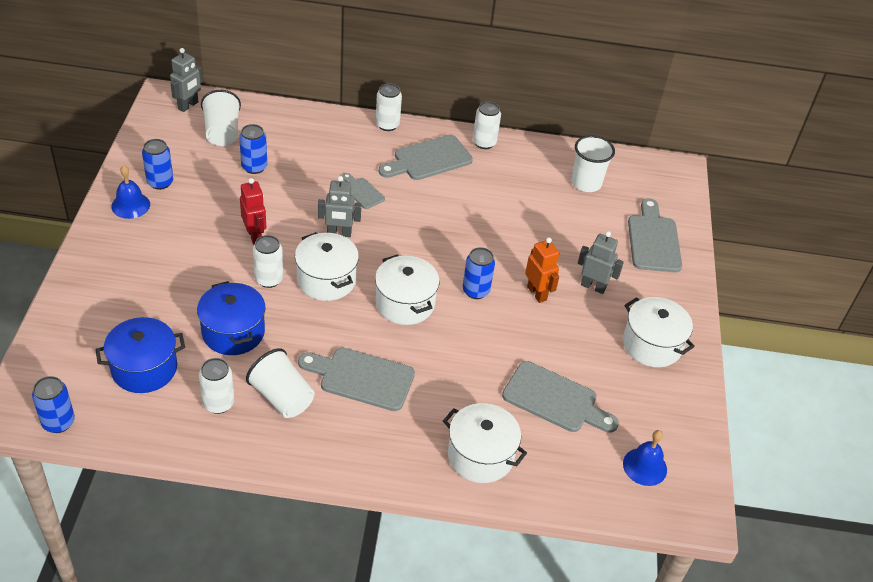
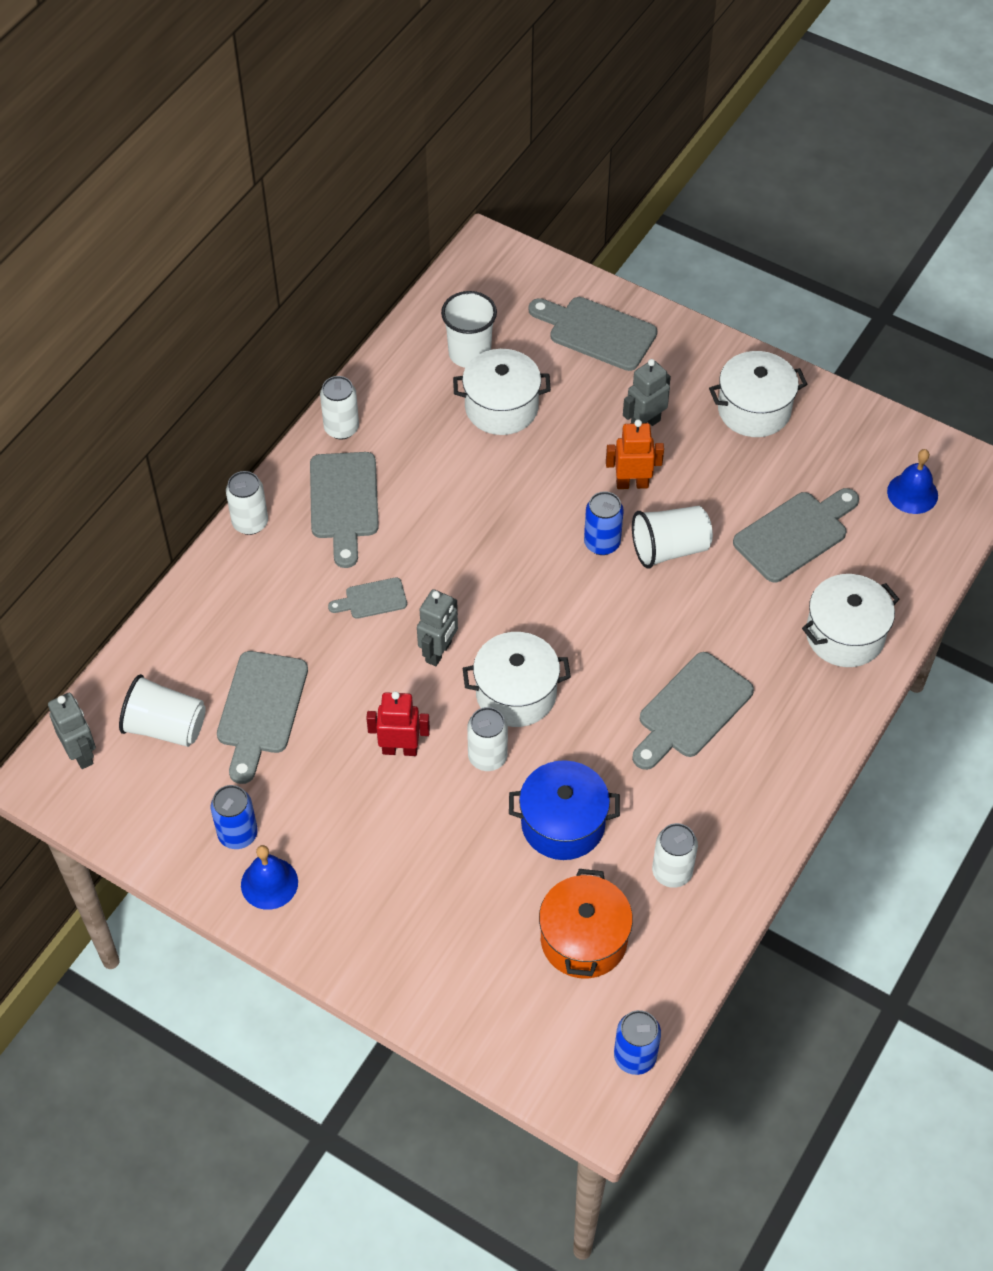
camera: 60 degrees left, 10 degrees up
blue pot [96,317,185,393] -> orange pot [539,869,633,979]
blue can [239,124,267,174] -> grey cutting board [217,651,308,784]
white cup [246,348,315,418] -> white cup moved to [632,506,713,569]
white pot [375,254,439,325] -> white pot moved to [453,349,551,435]

